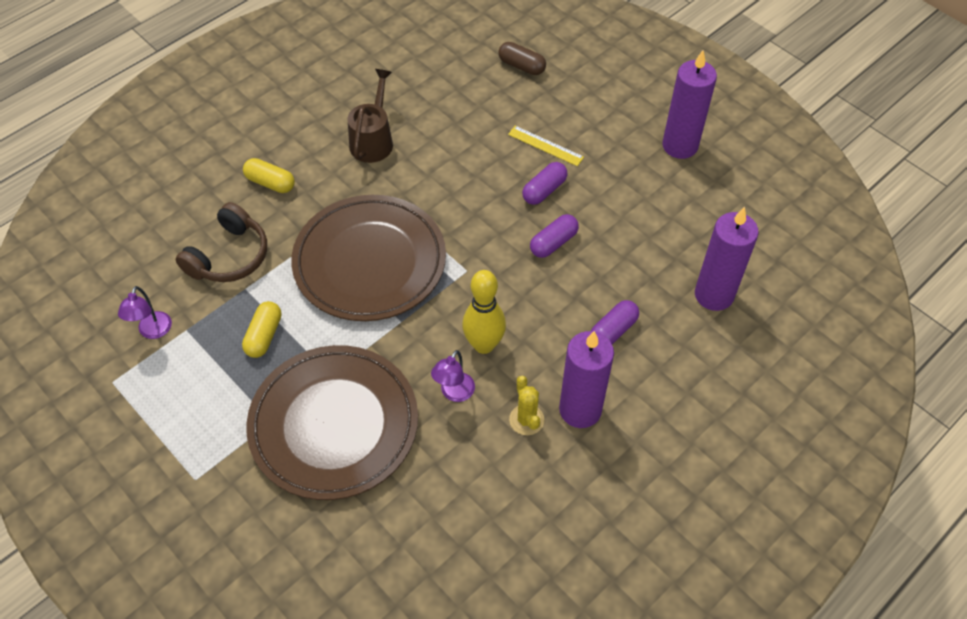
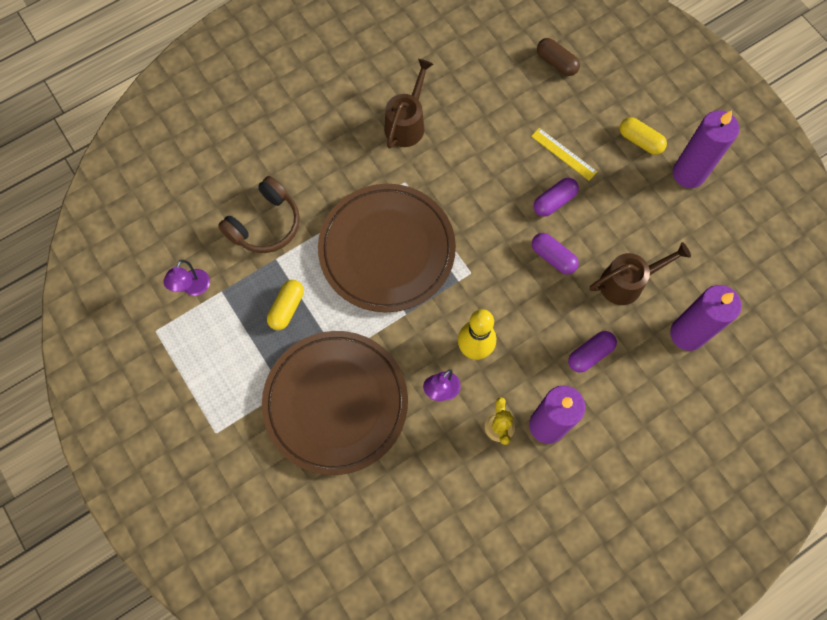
camera: 10 degrees right, 15 degrees up
yellow capsule [243,158,295,193] -> yellow capsule moved to [620,117,667,155]
purple capsule [530,214,579,258] -> purple capsule turned 75 degrees clockwise [532,233,579,274]
none -> brown watering can [590,242,691,305]

